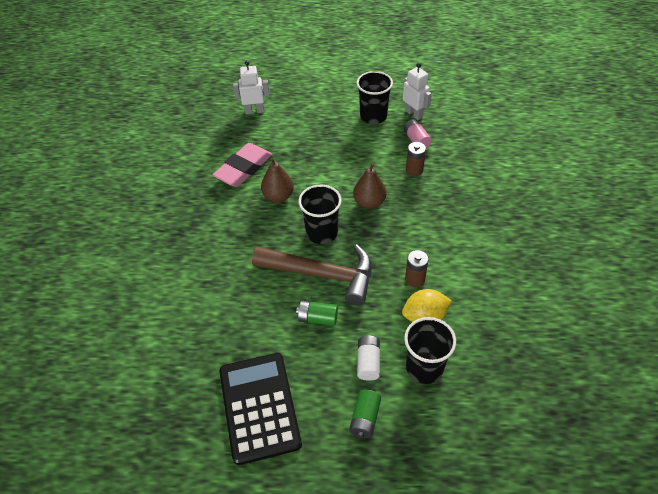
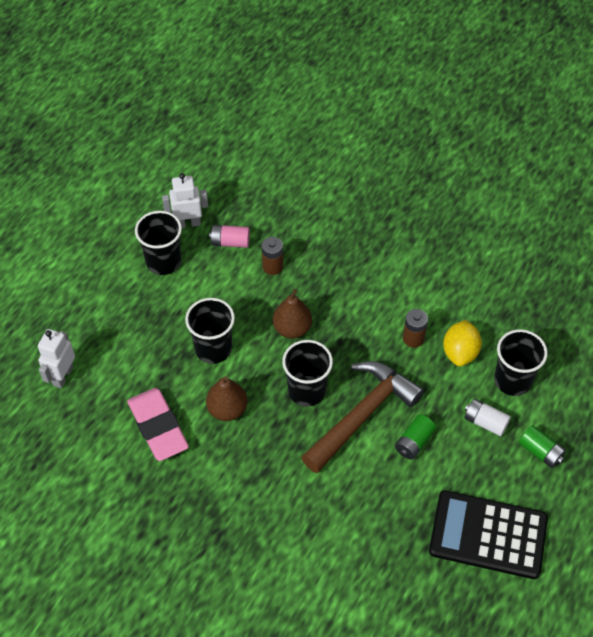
camera: 65 degrees left, 5 degrees up
none -> black cup [185,298,235,364]

